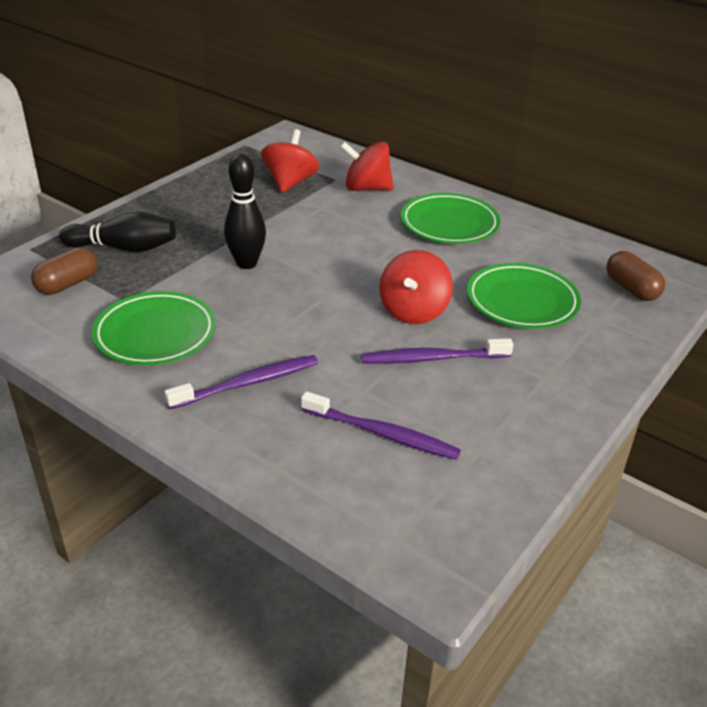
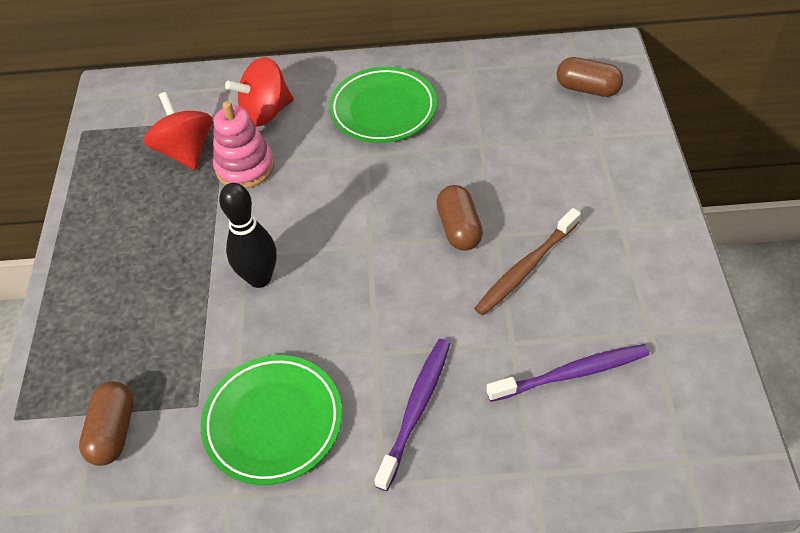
camera: 35 degrees left, 15 degrees up
black bowling pin [59,211,176,252] -> none
purple toothbrush [361,338,514,364] -> brown toothbrush [474,208,581,316]
red spinning top [379,250,453,324] -> brown capsule [436,185,483,251]
green plate [467,263,581,329] -> none
none -> pink stacking toy [213,101,274,188]

